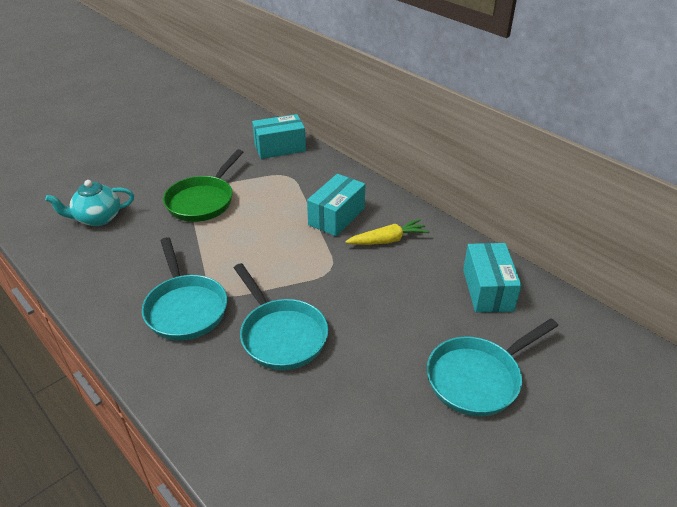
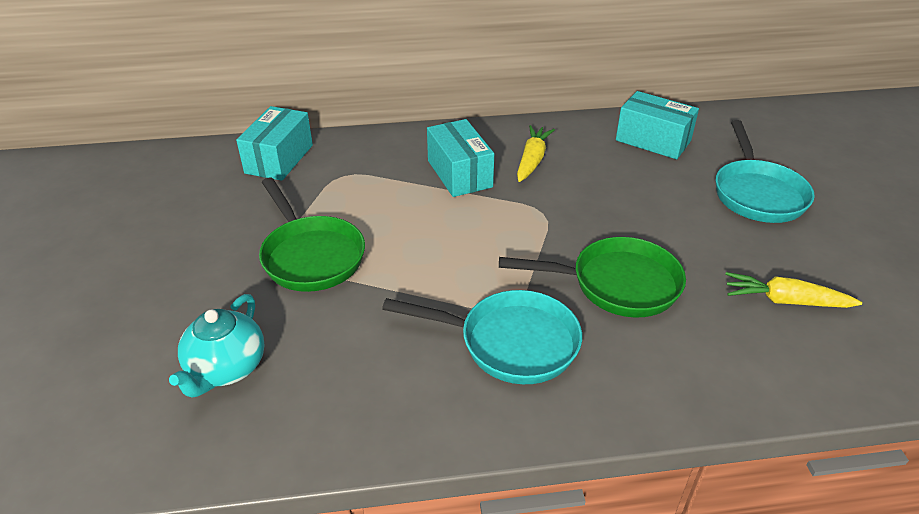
camera: 55 degrees left, 0 degrees up
turquoise pan [234,263,328,370] -> green pan [499,237,686,317]
none -> yellow carrot [725,272,862,308]

